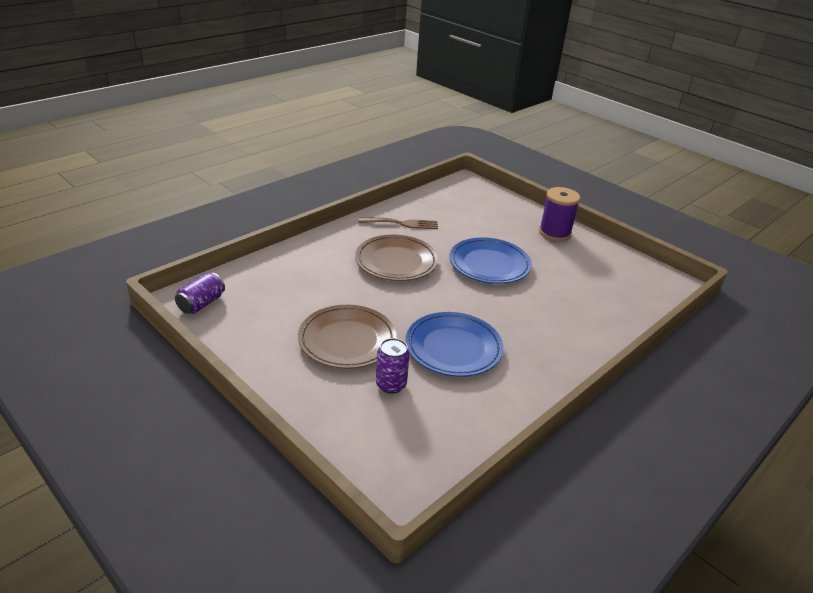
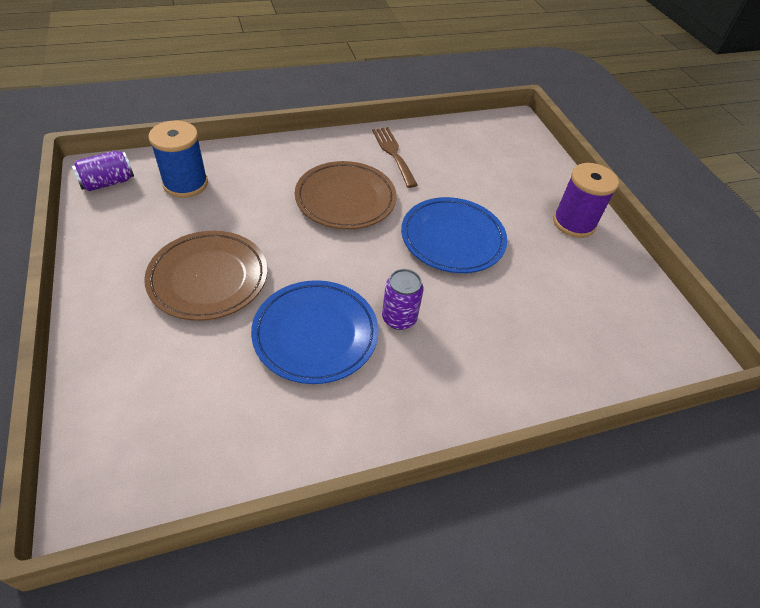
camera: 25 degrees right, 15 degrees up
brown fork [358,218,438,229] -> brown fork turned 135 degrees counterclockwise [372,127,418,188]
purple can [376,338,410,394] -> purple can moved to [382,269,423,330]
none -> blue spool [149,120,208,198]

